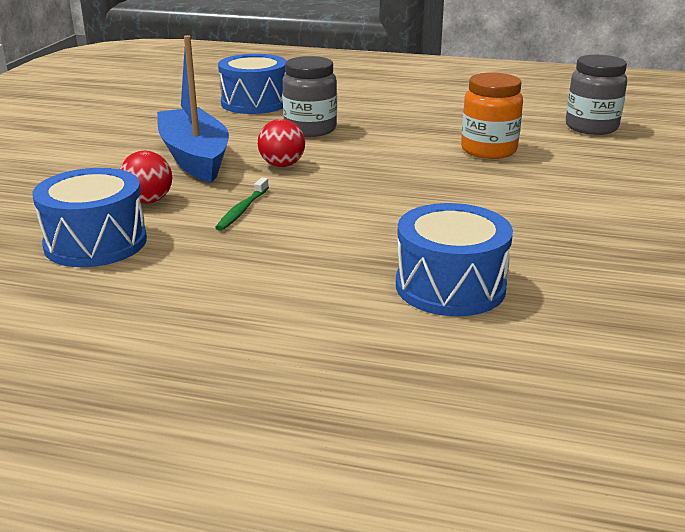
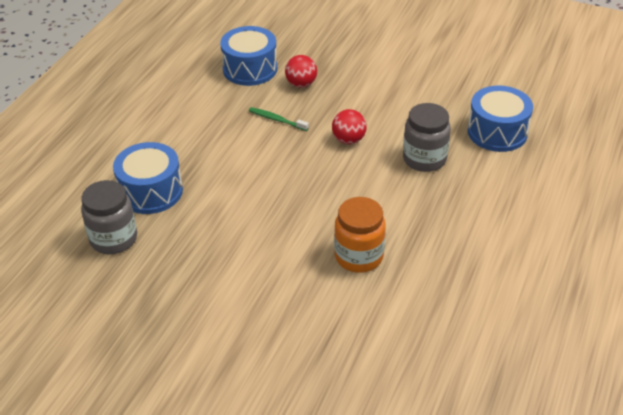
camera: 100 degrees right, 15 degrees up
blue boat [157,35,229,183] -> none
grey jar [566,55,627,135] -> grey jar moved to [81,180,137,254]

